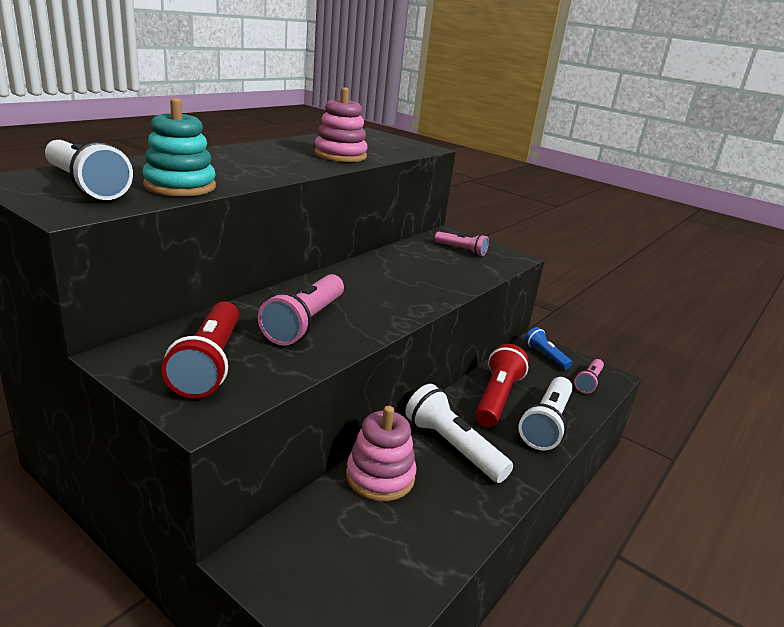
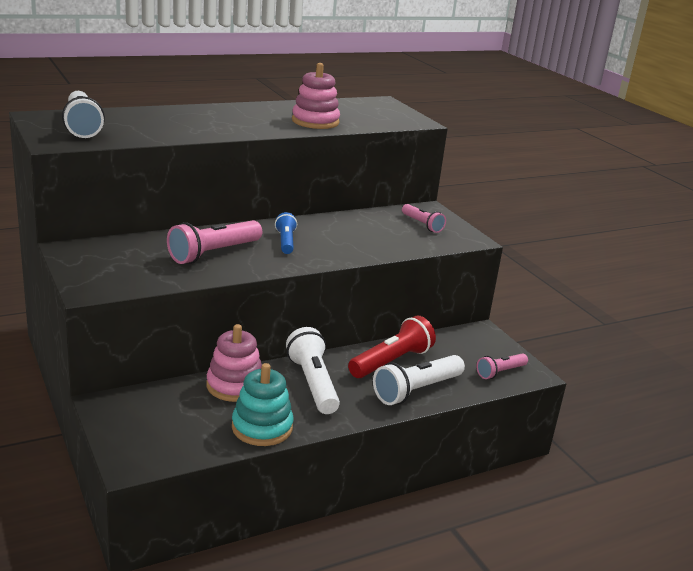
camera: 25 degrees right, 0 degrees up
turquoise stacking toy [142,98,216,196] -> turquoise stacking toy moved to [232,363,293,446]
red flashlight [162,302,239,398] -> none
blue flashlight [525,327,572,370] -> blue flashlight moved to [275,212,297,254]

